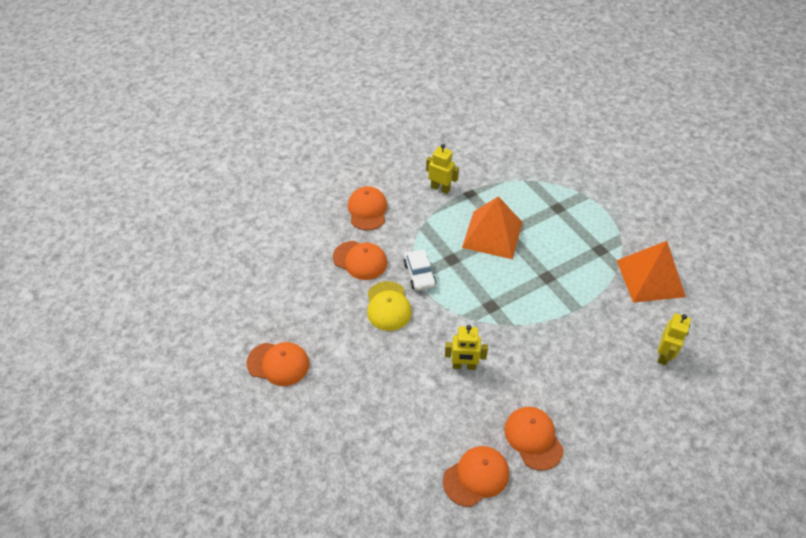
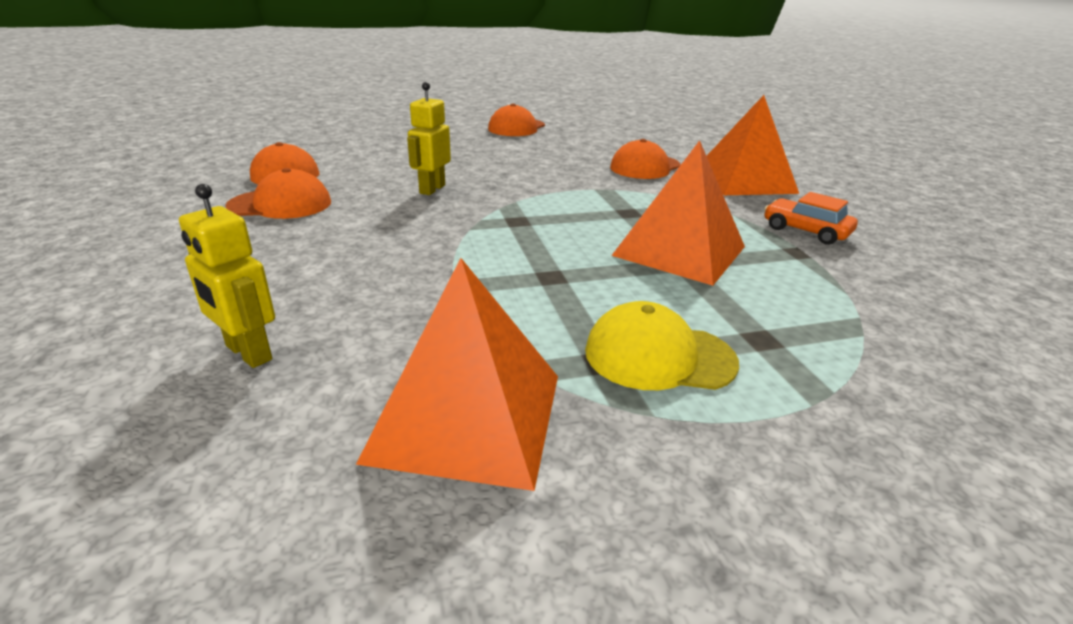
camera: 105 degrees right, 20 degrees down
orange cap [348,186,387,230] -> orange pyramid [707,95,799,195]
yellow cap [367,281,412,331] -> yellow cap moved to [585,301,739,390]
white car [403,250,436,291] -> none
yellow robot [426,144,459,194] -> orange car [764,192,858,245]

